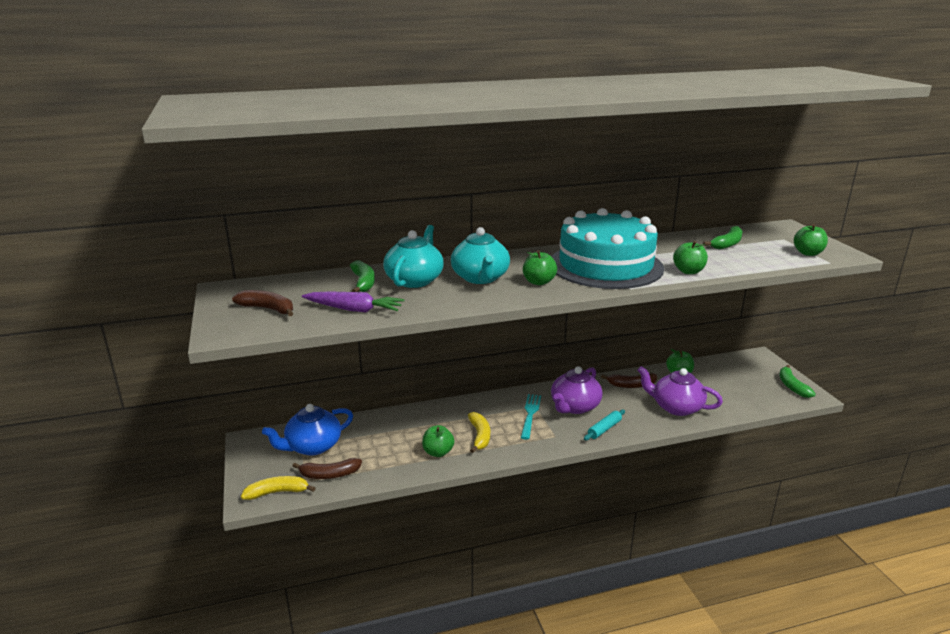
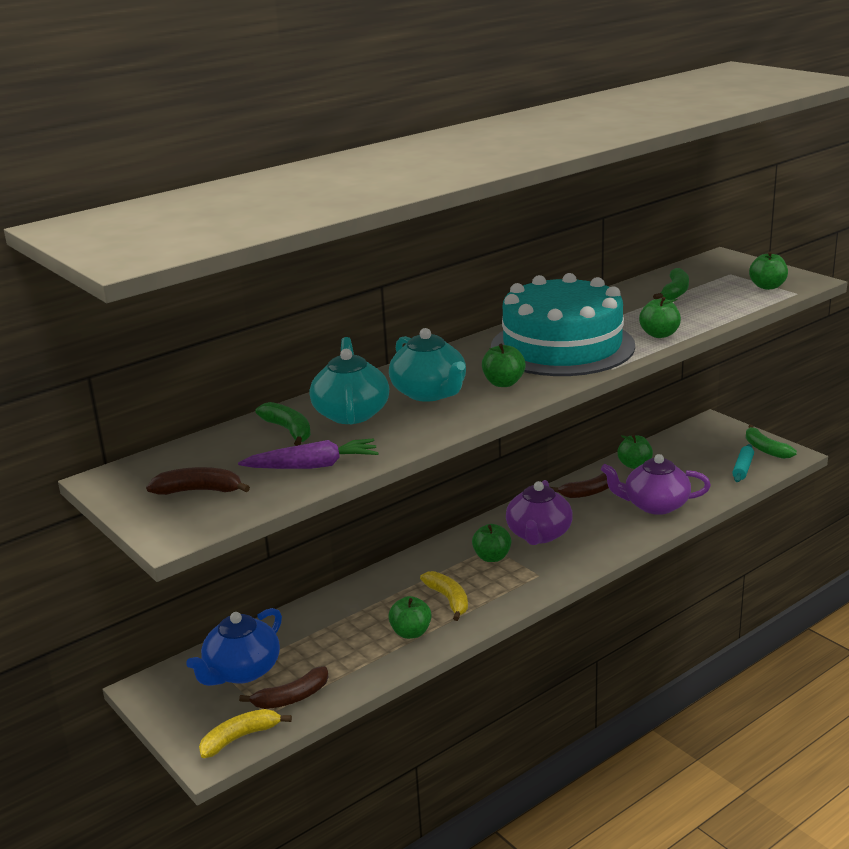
camera: 20 degrees left, 0 degrees up
turquoise fork [521,394,541,440] -> green apple [472,524,511,562]
turquoise rolling pin [584,410,625,440] -> turquoise rolling pin moved to [732,444,754,482]

